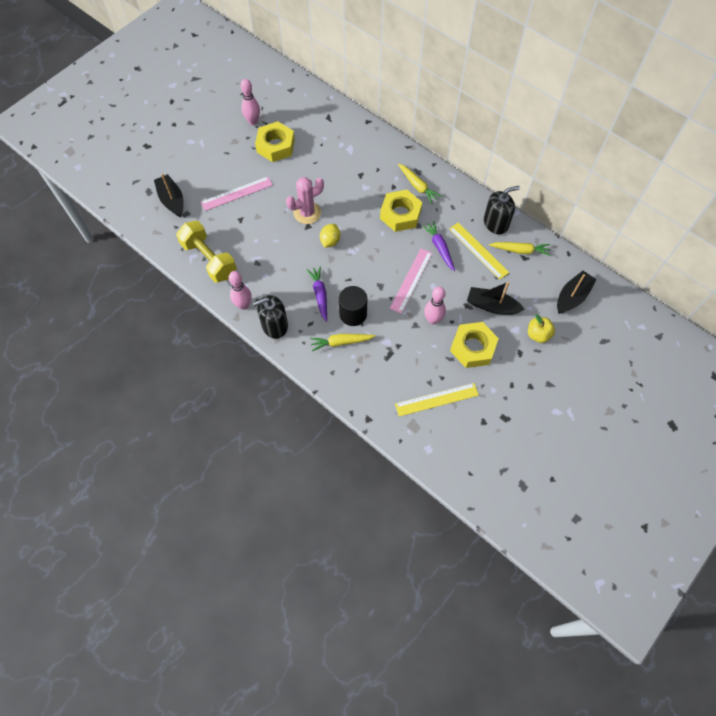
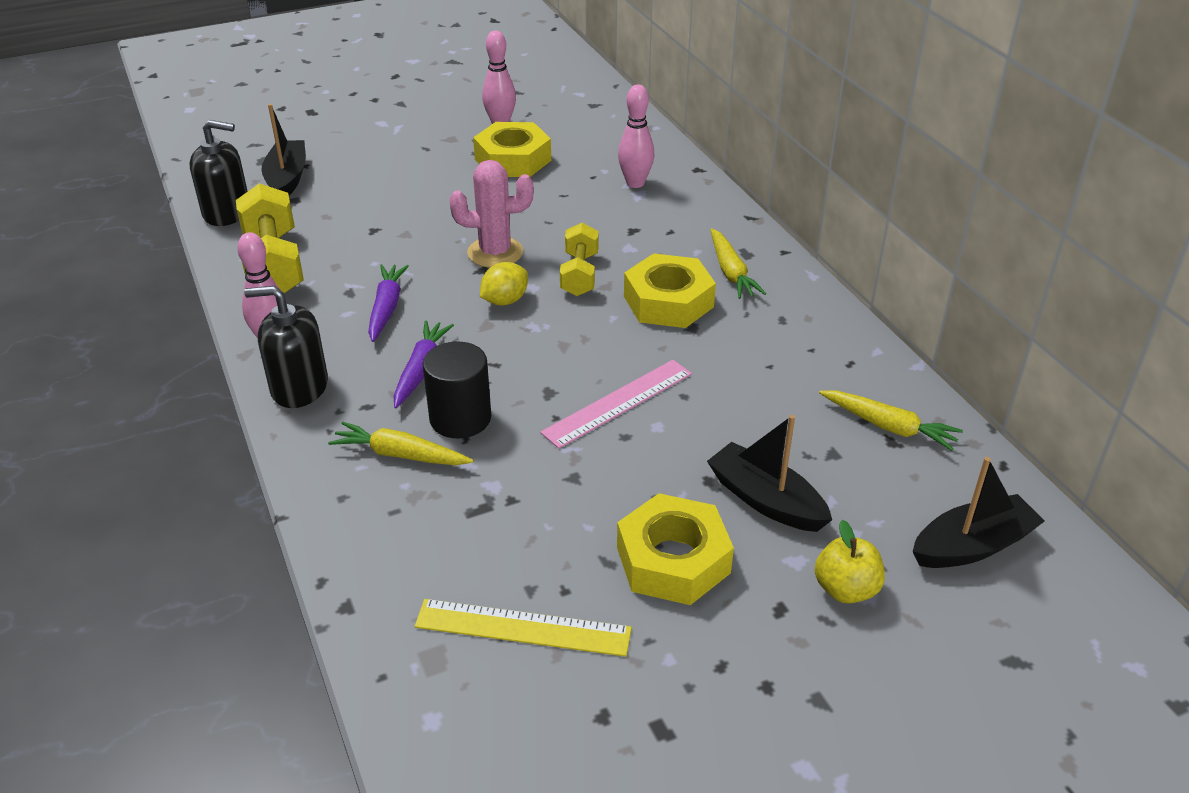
camera: 25 degrees right, 25 degrees down
pink ruler [201,176,273,211] -> none
purple carrot [422,221,455,271] -> purple carrot moved to [368,264,409,342]
pink bowling pin [424,286,446,325] -> pink bowling pin moved to [618,85,654,188]
yellow ruler [449,222,509,279] -> none
black soap dispenser [484,186,520,234] -> black soap dispenser moved to [190,120,248,226]
none -> yellow dumbbell [560,223,599,296]

